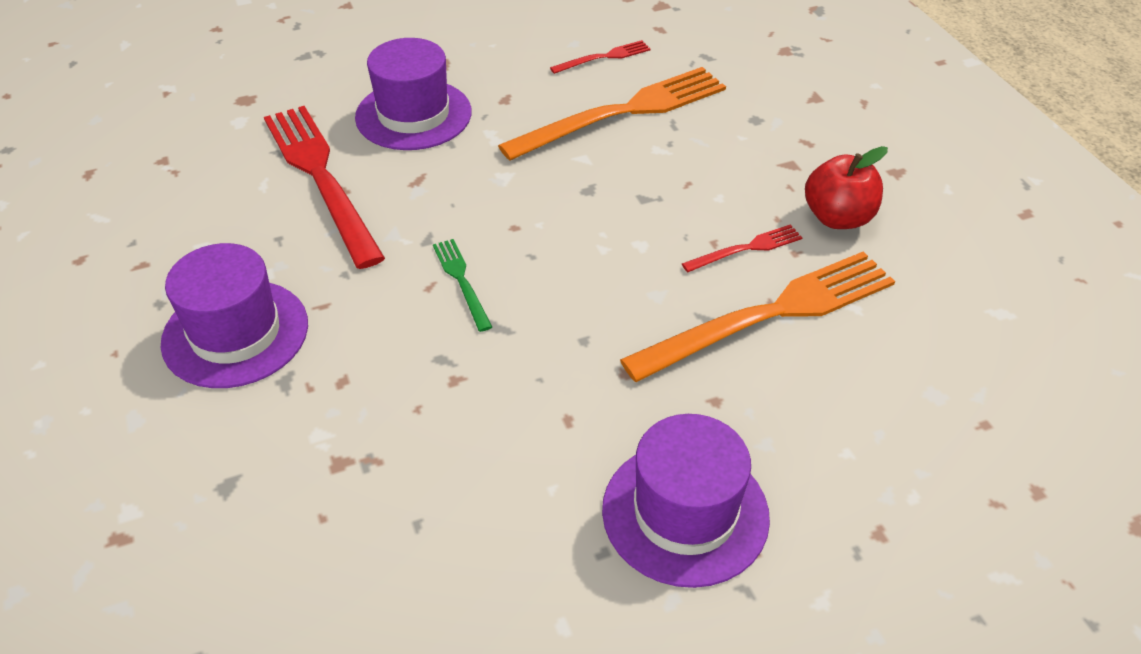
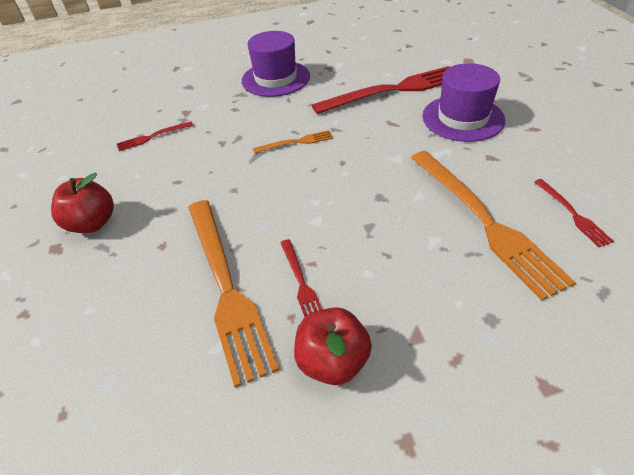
camera: 100 degrees right, 0 degrees up
green fork [433,239,492,332] -> orange fork [253,130,333,153]
purple hat [602,414,770,588] -> red apple [51,173,114,233]
none -> red fork [117,121,194,151]

